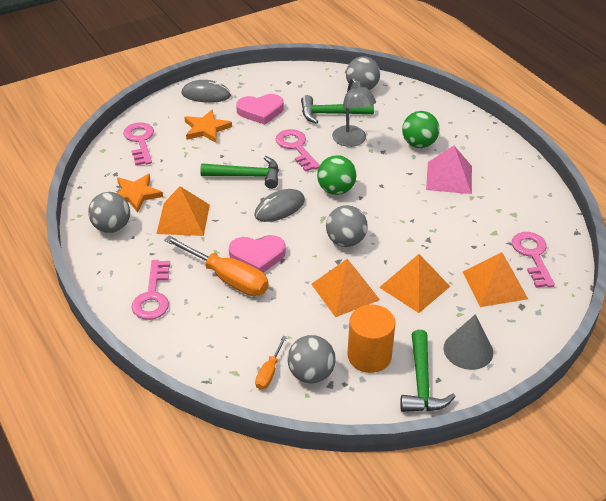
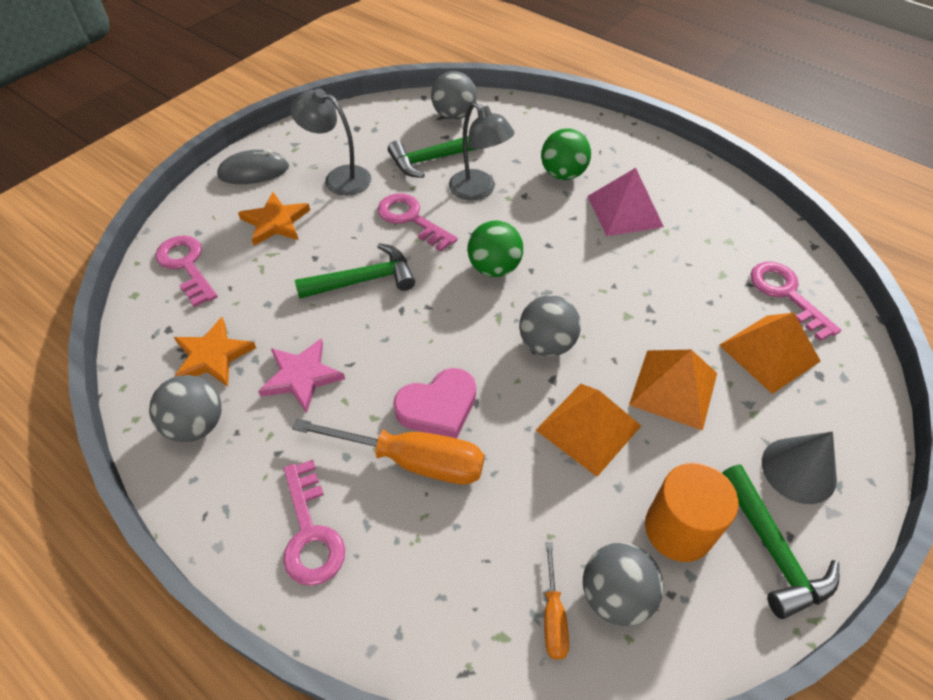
camera: 20 degrees left, 10 degrees up
orange pyramid [156,186,210,236] -> pink star [258,338,345,413]
pink heart [236,94,284,125] -> grey lamp [291,89,371,196]
grey mouse [254,189,305,222] -> none

